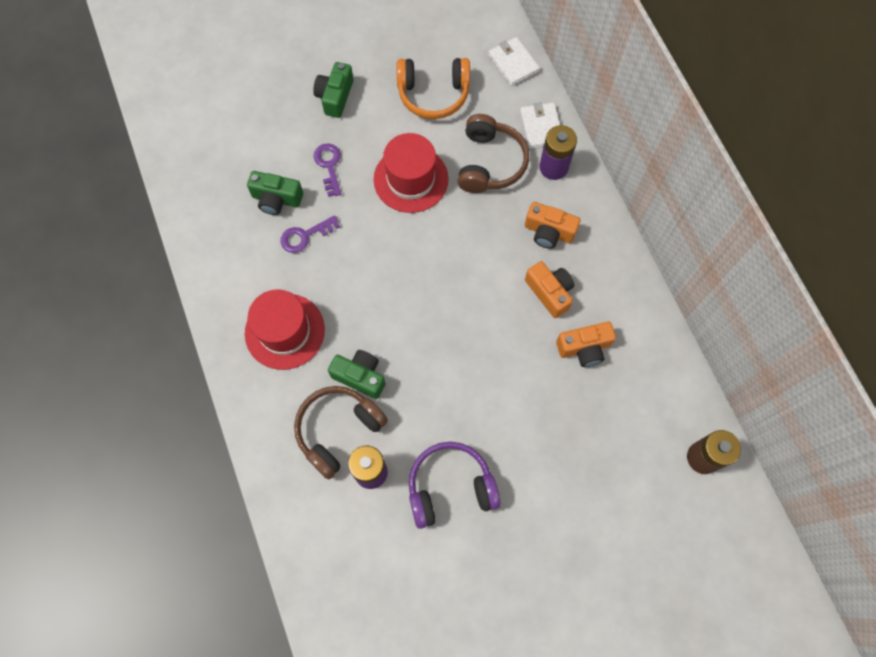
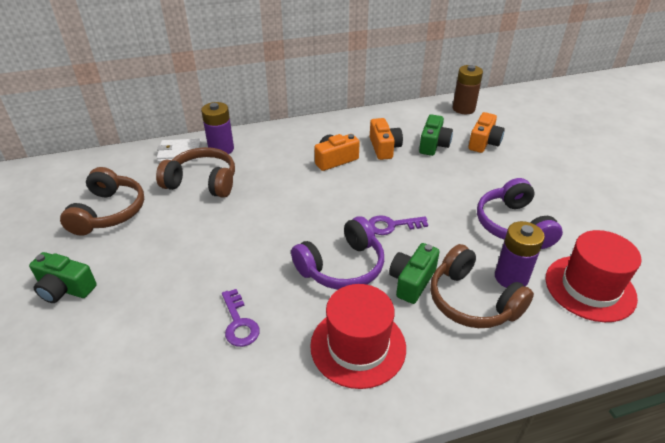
camera: 85 degrees left, 30 degrees down
green camera [247,171,303,215] -> green camera moved to [419,114,453,156]
purple key [314,143,341,197] -> purple key moved to [369,215,428,235]
red hat [374,133,449,213] -> red hat moved to [545,230,642,322]
orange headphones [396,58,470,119] -> brown headphones [60,167,144,236]
white wallet [488,37,540,86] -> none
orange camera [525,202,581,249] -> orange camera moved to [468,112,505,153]
none -> purple headphones [291,216,384,290]

